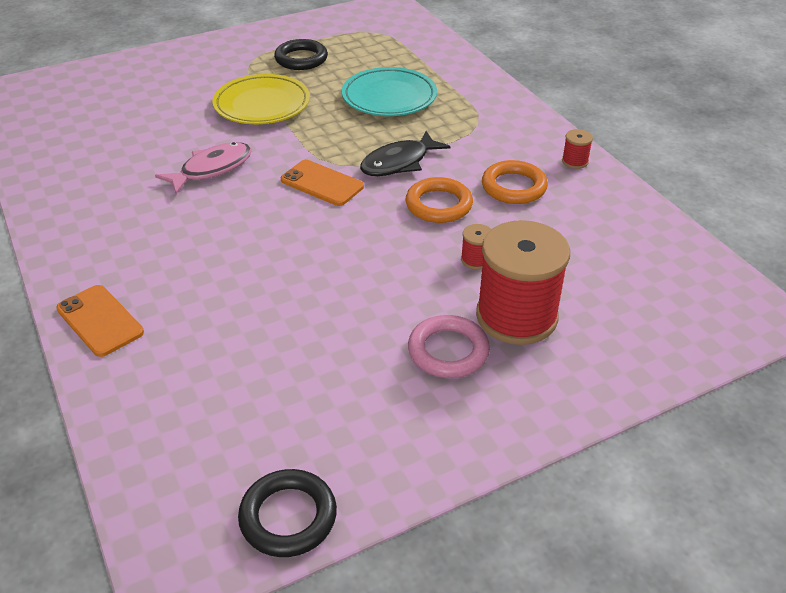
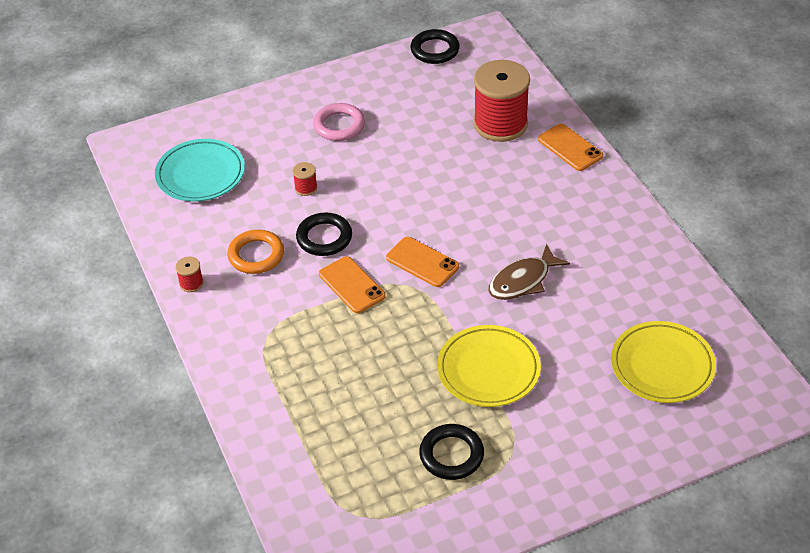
camera: 175 degrees left, 5 degrees up
pink fish [155,142,252,194] -> brown fish [489,244,570,300]
turquoise plate [342,67,437,116] -> turquoise plate moved to [155,139,245,202]
black fish [360,131,451,176] -> orange phone [319,256,386,313]
orange ring [406,177,473,223] -> black ring [296,212,352,256]
red spool [476,220,570,345] -> red spool moved to [473,60,530,142]
none -> yellow plate [611,321,716,403]

